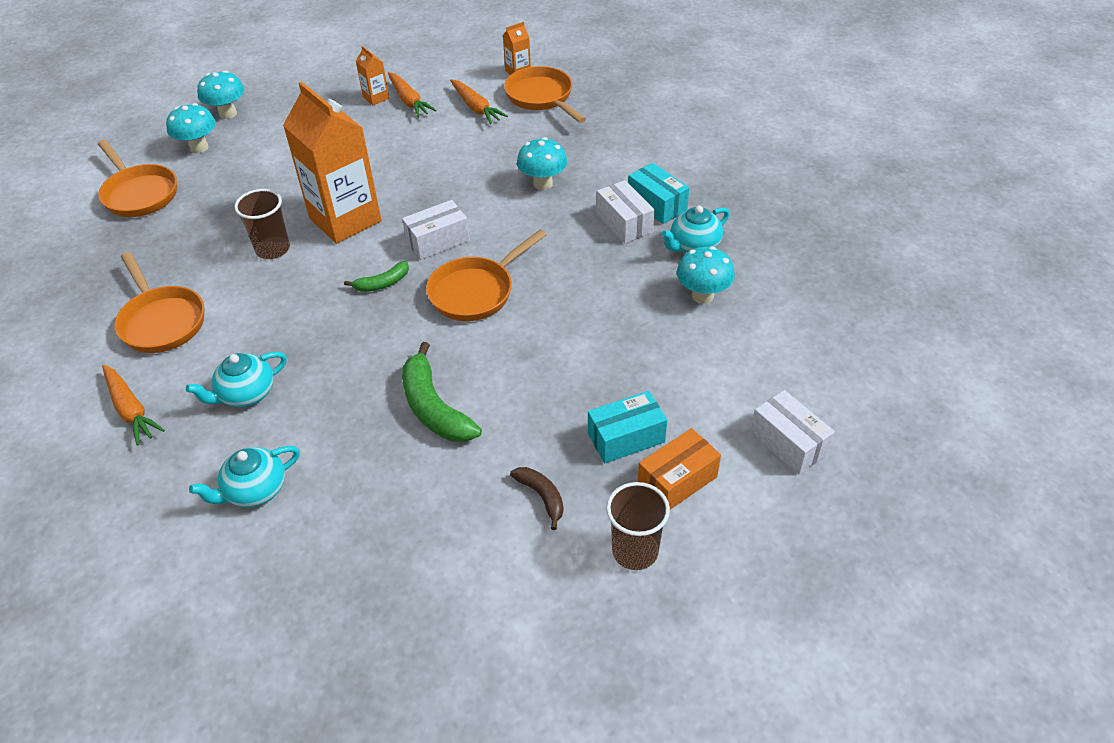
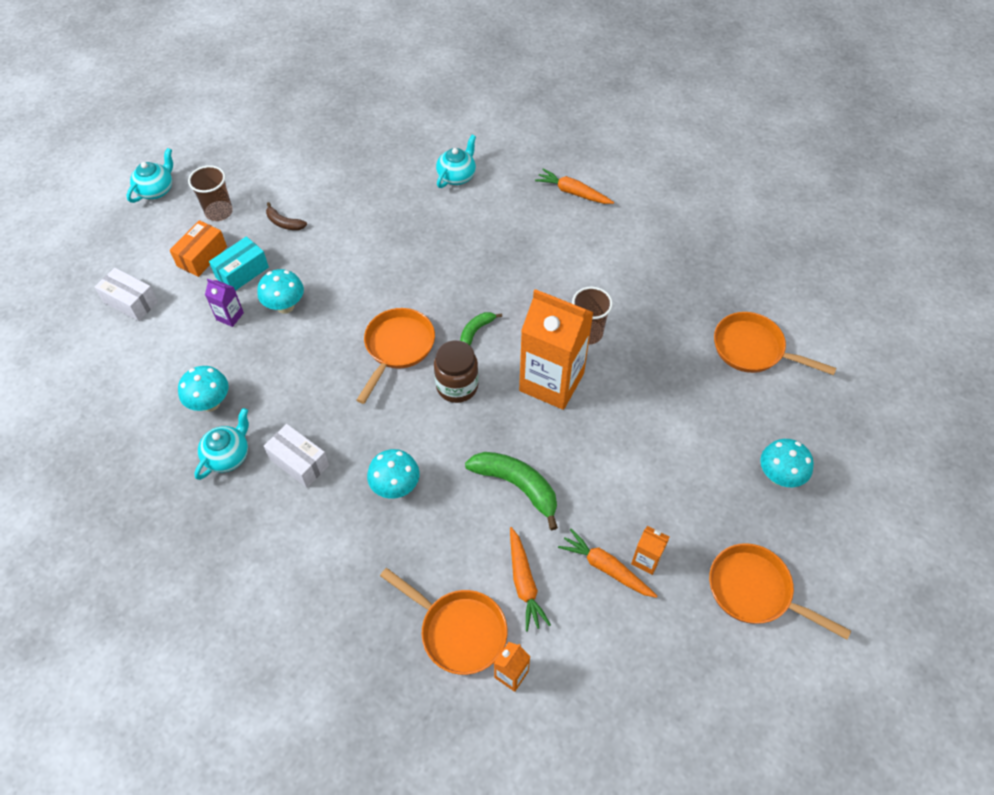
camera: 155 degrees right, 10 degrees up
orange pan [114,252,204,353] -> orange pan moved to [709,543,851,640]
turquoise mushroom [166,103,216,153] -> turquoise mushroom moved to [257,269,304,314]
turquoise teapot [186,352,287,407] -> turquoise teapot moved to [126,148,173,203]
white box [402,200,470,260] -> brown jar [434,340,479,403]
green banana [402,342,482,442] -> green banana moved to [465,452,558,530]
orange carrot [450,79,508,124] -> orange carrot turned 135 degrees counterclockwise [510,527,551,632]
turquoise box [628,163,689,224] -> none
none -> purple carton [205,279,244,327]

